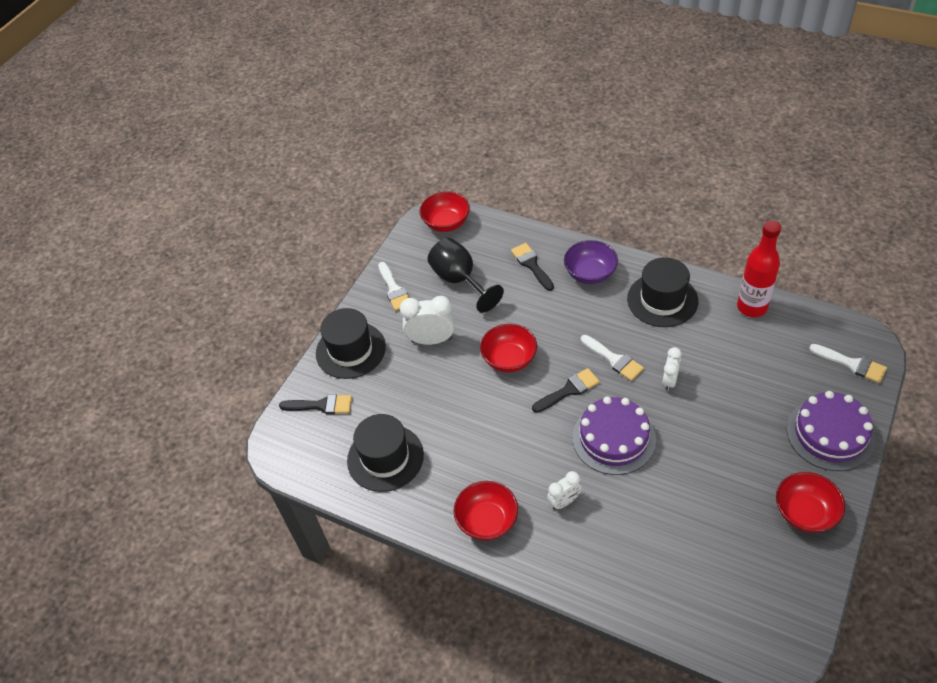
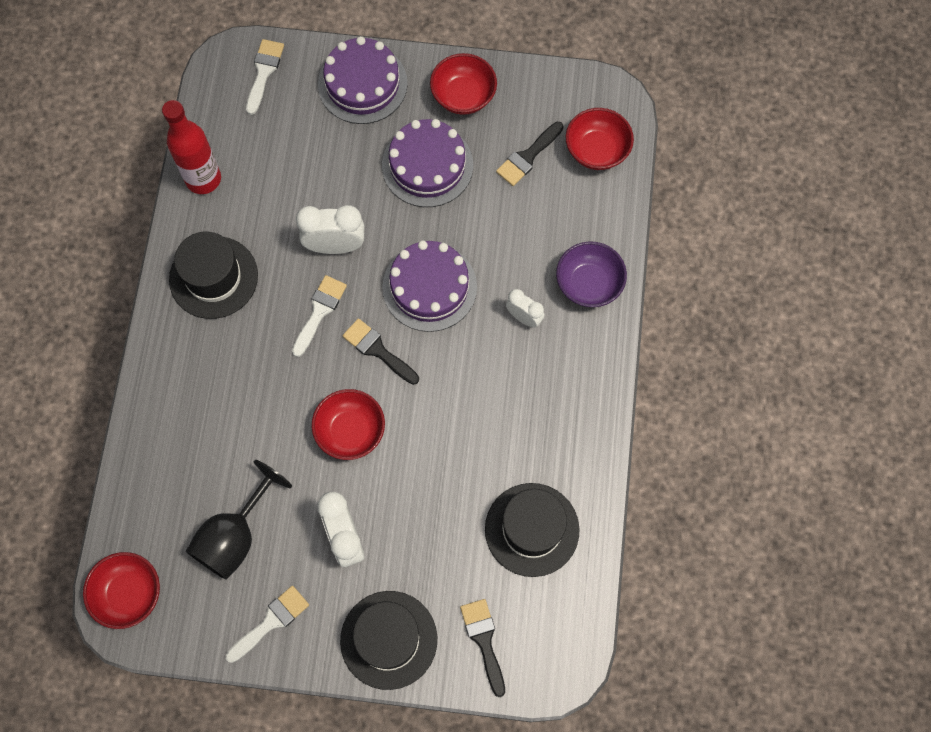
camera: 115 degrees left, 20 degrees up
red bowl [454,481,518,541] -> red bowl moved to [566,108,634,170]
black brush [511,243,554,291] -> black brush moved to [496,122,563,186]
purple bowl [564,240,618,284] -> purple bowl moved to [556,241,627,307]
white clock [662,347,682,391] -> white clock [296,205,364,254], size x1.64
none -> purple cake [382,119,473,207]

